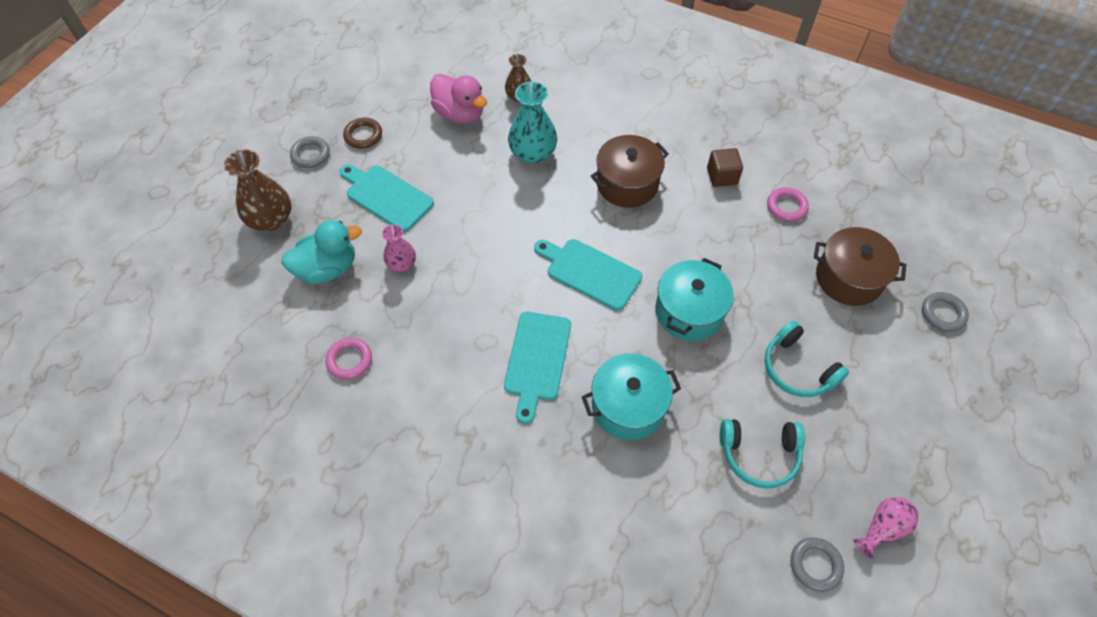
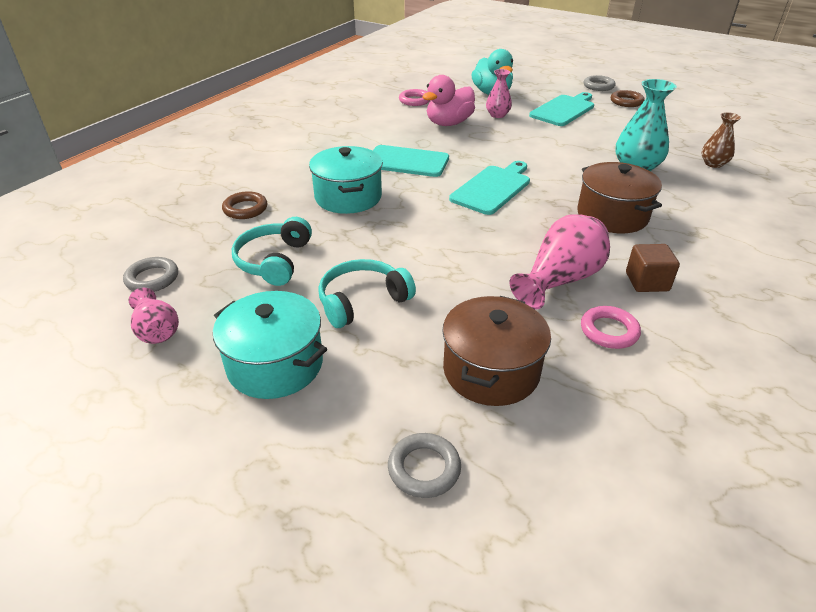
camera: 95 degrees right, 20 degrees down
brown vase [224,149,292,231] -> none
pink duck [430,74,487,124] -> pink duck moved to [423,75,475,126]
turquoise pot [655,258,734,341] -> turquoise pot moved to [213,291,327,399]
none -> brown ring [222,191,267,219]
none -> pink vase [510,214,610,310]

